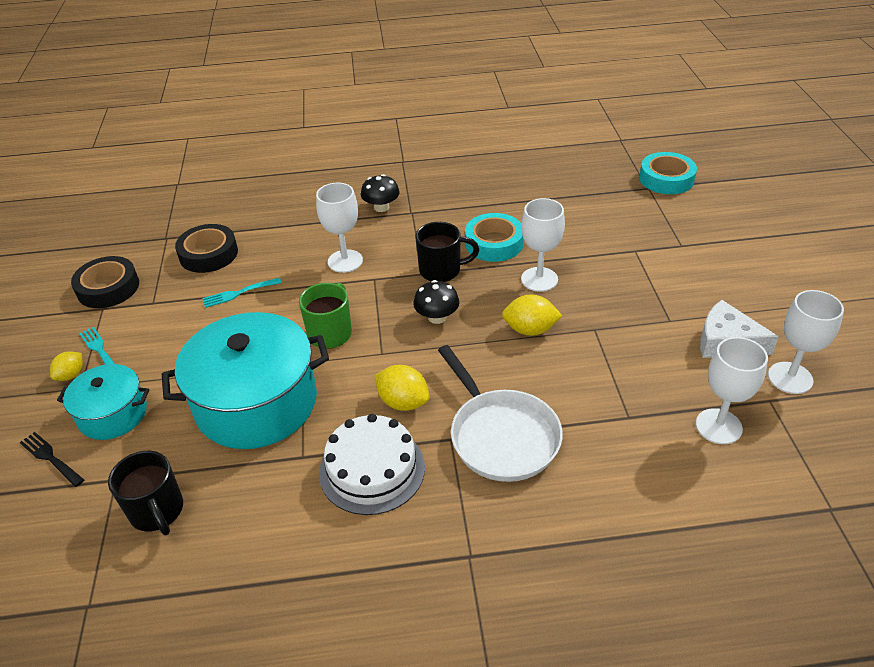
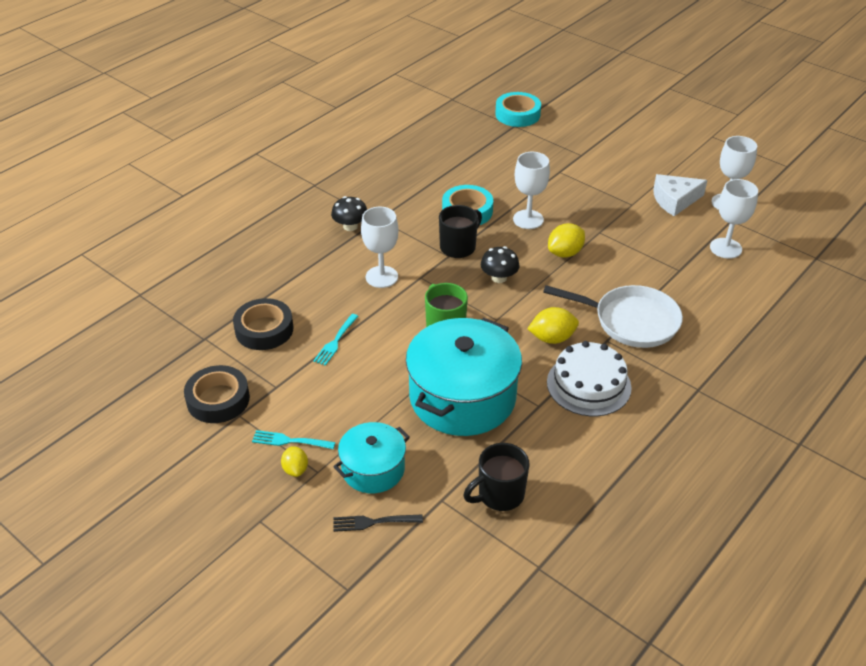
camera: 45 degrees left, 0 degrees up
black mug [108,451,183,535] -> black mug turned 135 degrees clockwise [463,443,529,511]

